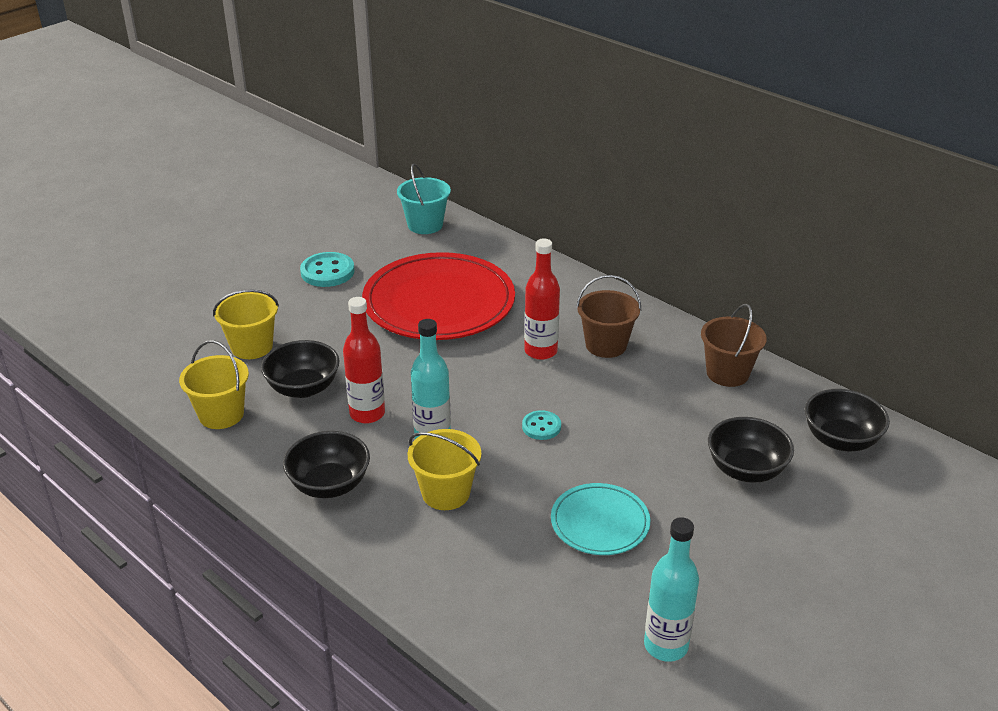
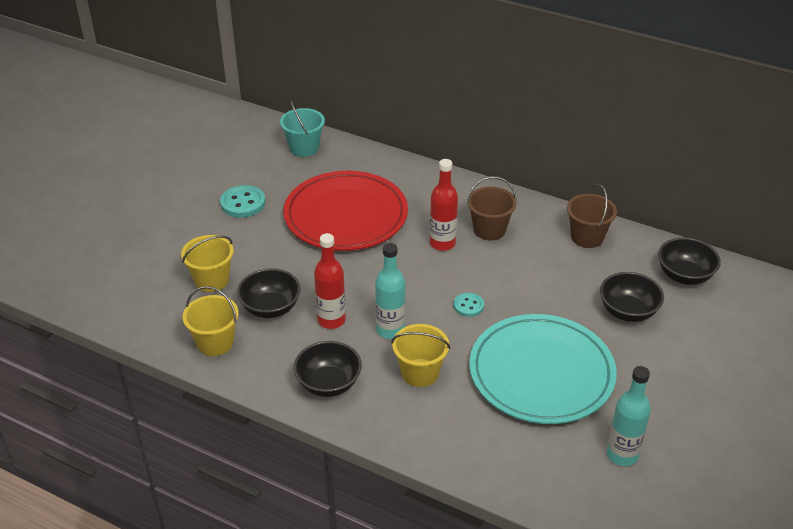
camera: 15 degrees left, 5 degrees up
turquoise plate [551,483,650,555] -> turquoise plate [469,314,617,424], size x1.95

